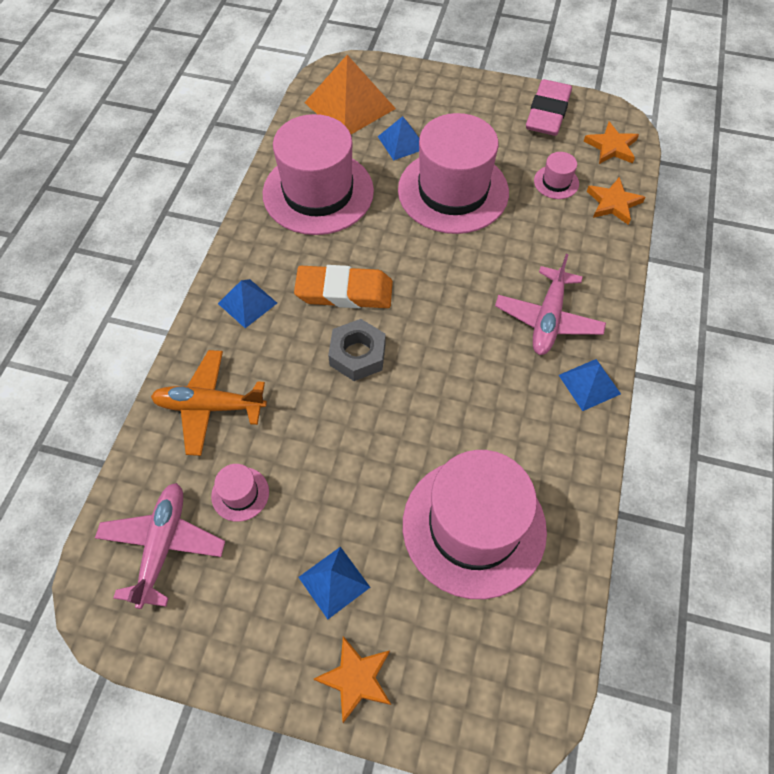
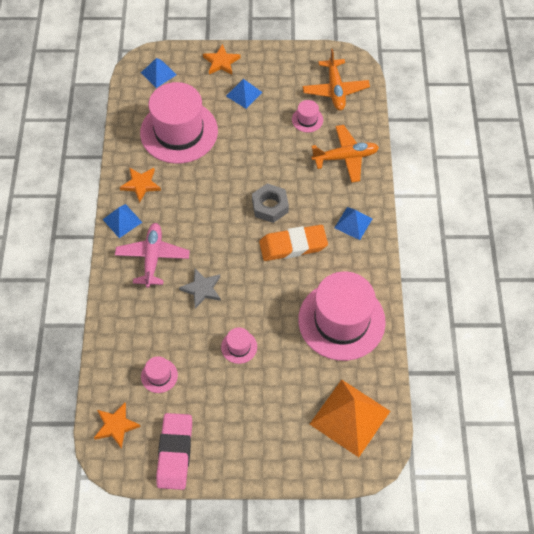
camera: 165 degrees right, 0 degrees up
pink plane [95,483,225,609] -> orange plane [303,49,370,111]
blue pyramid [378,116,419,160] -> blue pyramid moved to [141,58,177,88]
pink hat [398,113,509,234] -> pink hat [221,327,257,364], size x0.41
orange star [587,177,645,225] -> orange star moved to [120,168,161,203]
none -> grey star [179,269,221,309]

